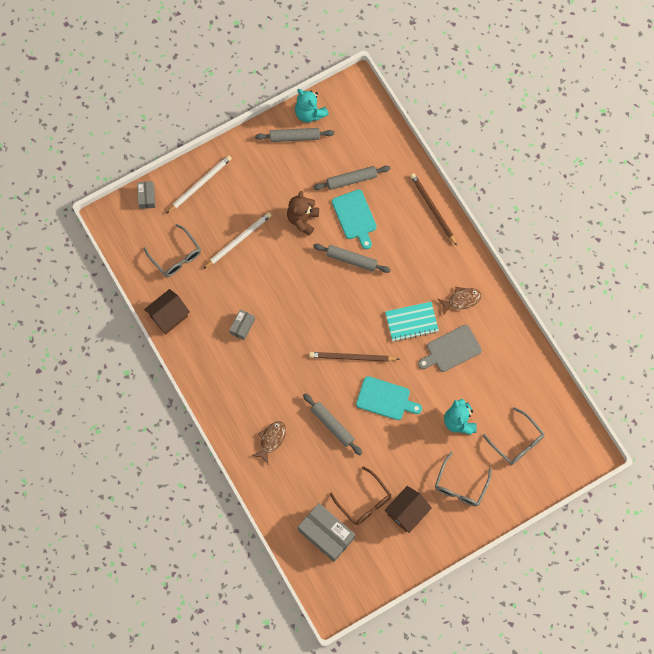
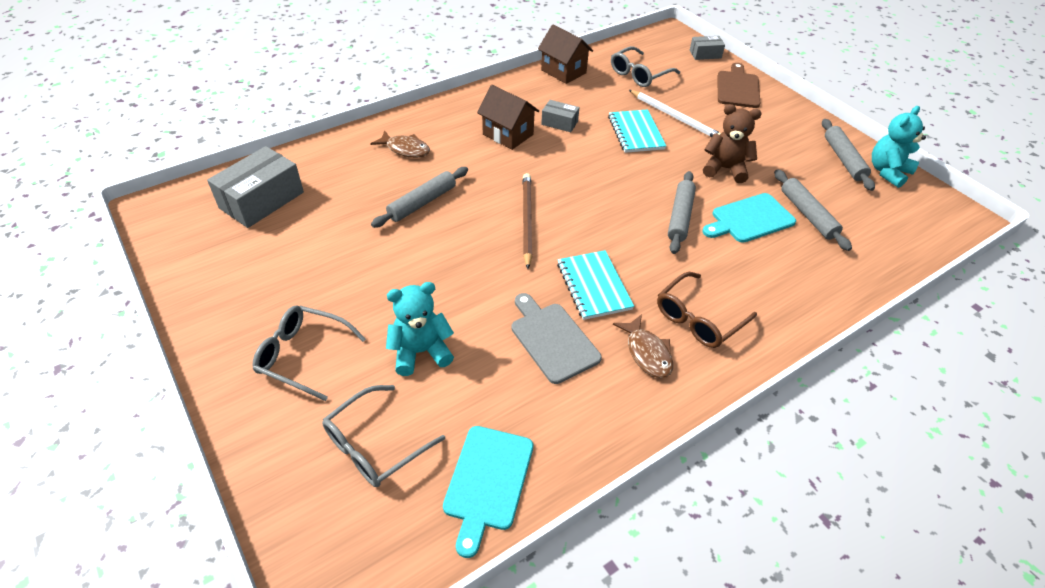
camera: 85 degrees right, 25 degrees down
white pencil [166,155,232,214] -> brown cutting board [718,63,760,108]
brown glasses [330,466,391,526] -> brown glasses moved to [657,272,757,348]
turquoise cutting board [356,376,422,420] -> turquoise cutting board moved to [443,426,533,558]
brown house [384,486,432,533] -> brown house moved to [477,85,539,150]
brown pencil [410,173,457,246] -> none
none -> turquoise notebook [608,109,666,153]

